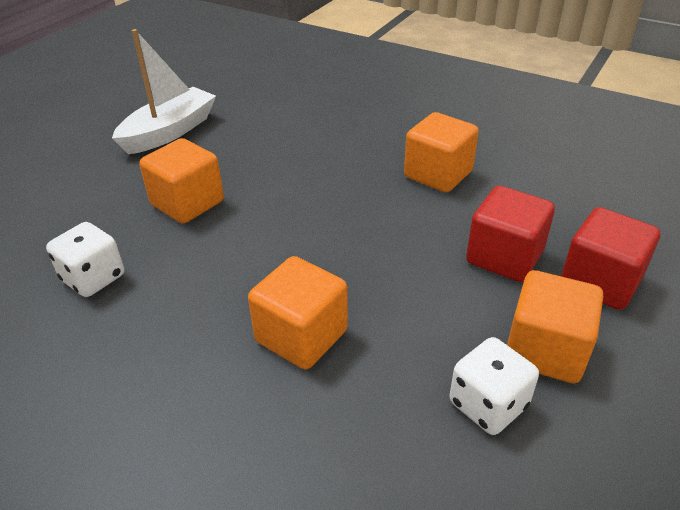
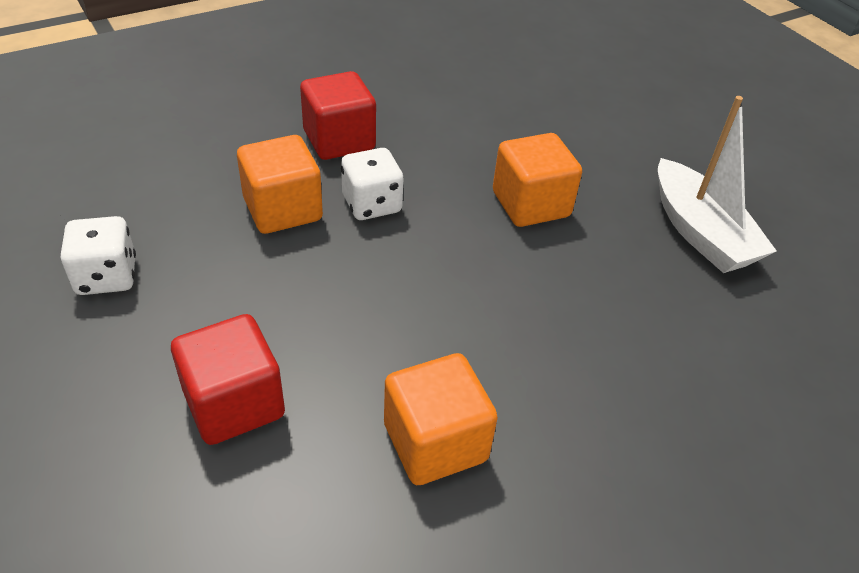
camera: 115 degrees right, 5 degrees up
white dice [46,222,124,297] -> white dice moved to [341,148,404,220]
orange cube [507,270,603,383] -> none
red cube [561,207,660,310] -> red cube moved to [300,71,376,160]

